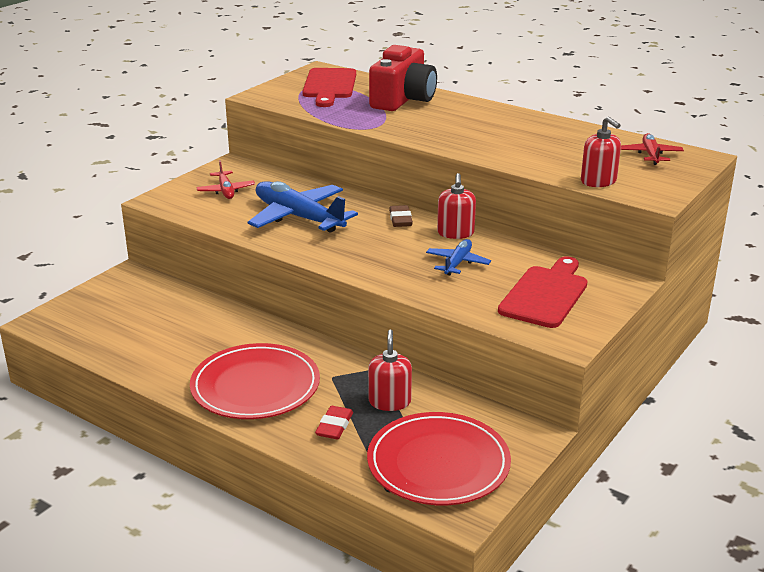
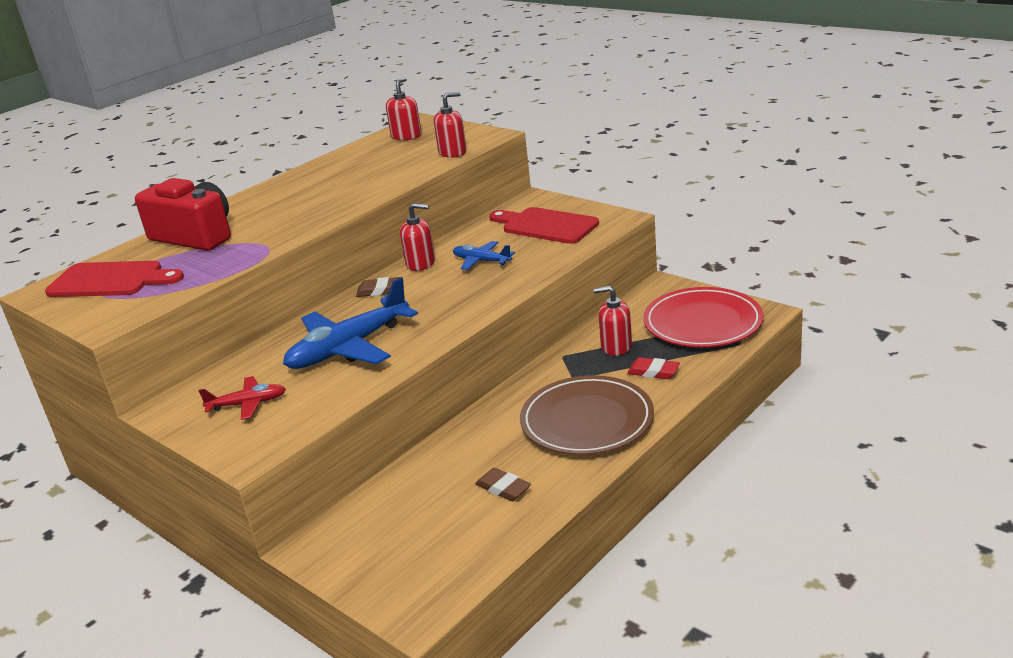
camera: 80 degrees left, 0 degrees up
red plate [190,343,320,419] -> brown plate [520,375,654,455]
red plane [621,133,684,165] -> red soap dispenser [386,77,422,140]
none -> brown eraser [475,468,531,501]

